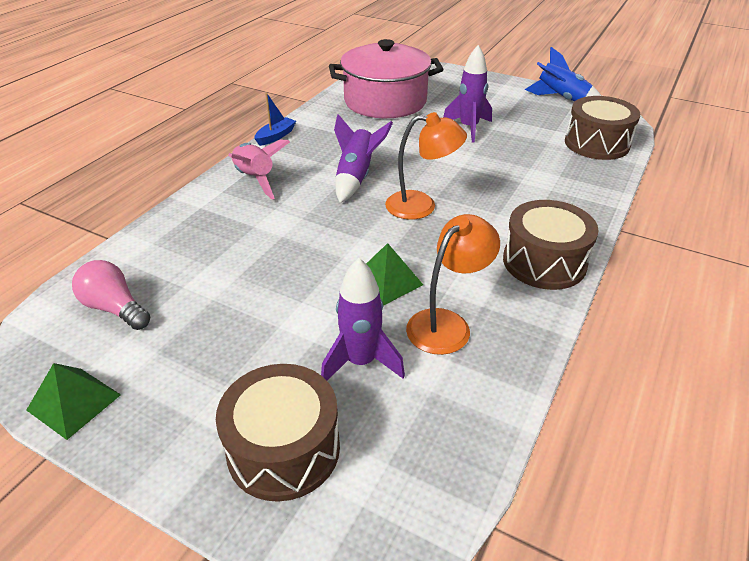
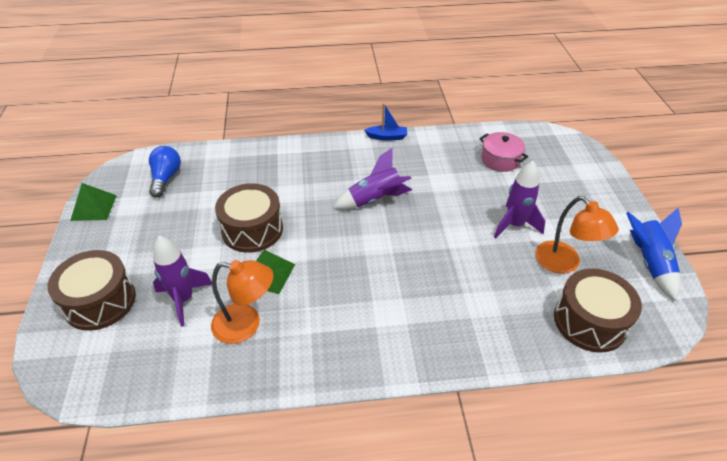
camera: 55 degrees right, 5 degrees up
pink light bulb [72,260,150,330] -> blue light bulb [149,146,181,198]
pink rocket [228,140,290,199] -> none
pink pot [329,39,444,118] -> pink pot [480,132,528,172], size x0.49
orange lamp [385,112,467,220] -> orange lamp moved to [535,196,619,274]
brown drum [503,200,599,290] -> brown drum moved to [215,183,283,253]

